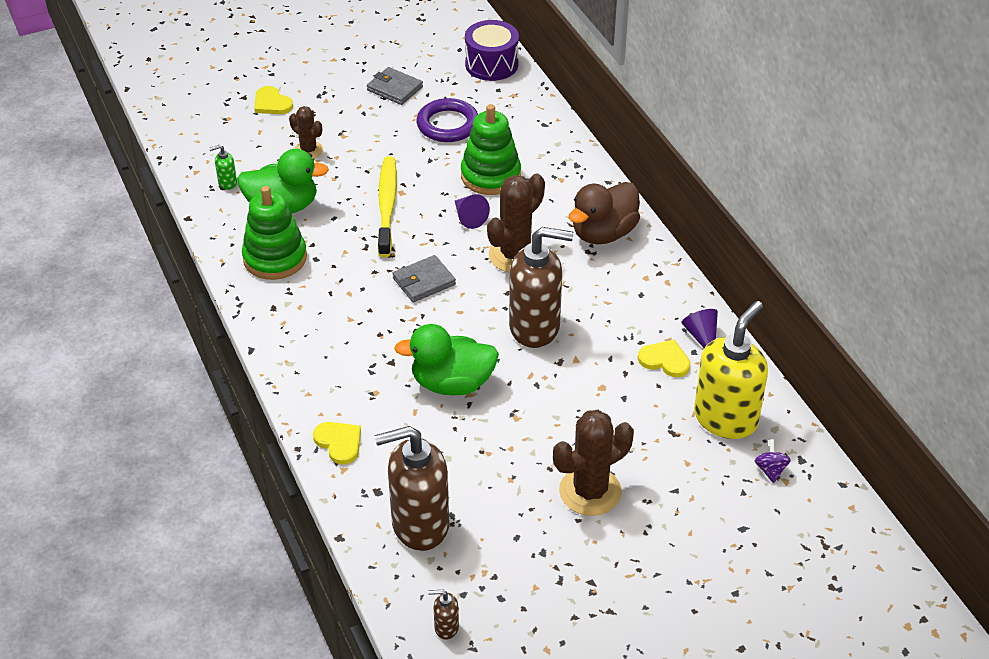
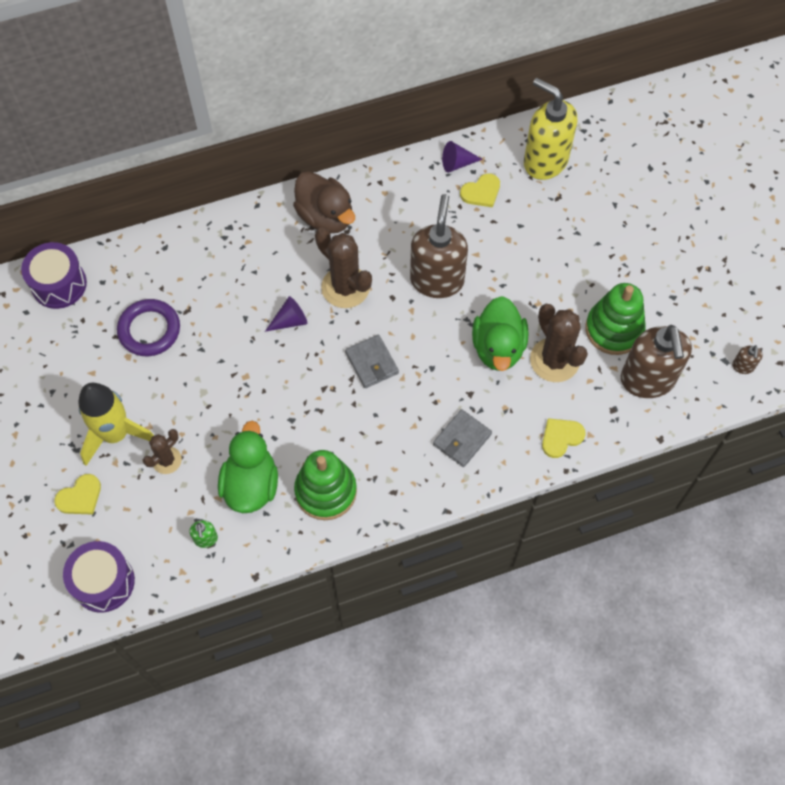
camera: 85 degrees left, 20 degrees up
grey wallet [367,67,423,105] -> grey wallet moved to [433,409,492,467]
yellow toothbrush [378,156,397,257] -> none
green stacking toy [461,104,521,195] -> green stacking toy moved to [586,283,646,355]
brown cactus [553,410,634,516] -> brown cactus moved to [530,304,588,382]
yellow heart [638,340,690,377] -> yellow heart turned 150 degrees counterclockwise [460,173,500,207]
purple spinning top [755,439,791,483] -> none
none -> purple drum [63,541,135,613]
none -> yellow rocket [78,383,154,466]

